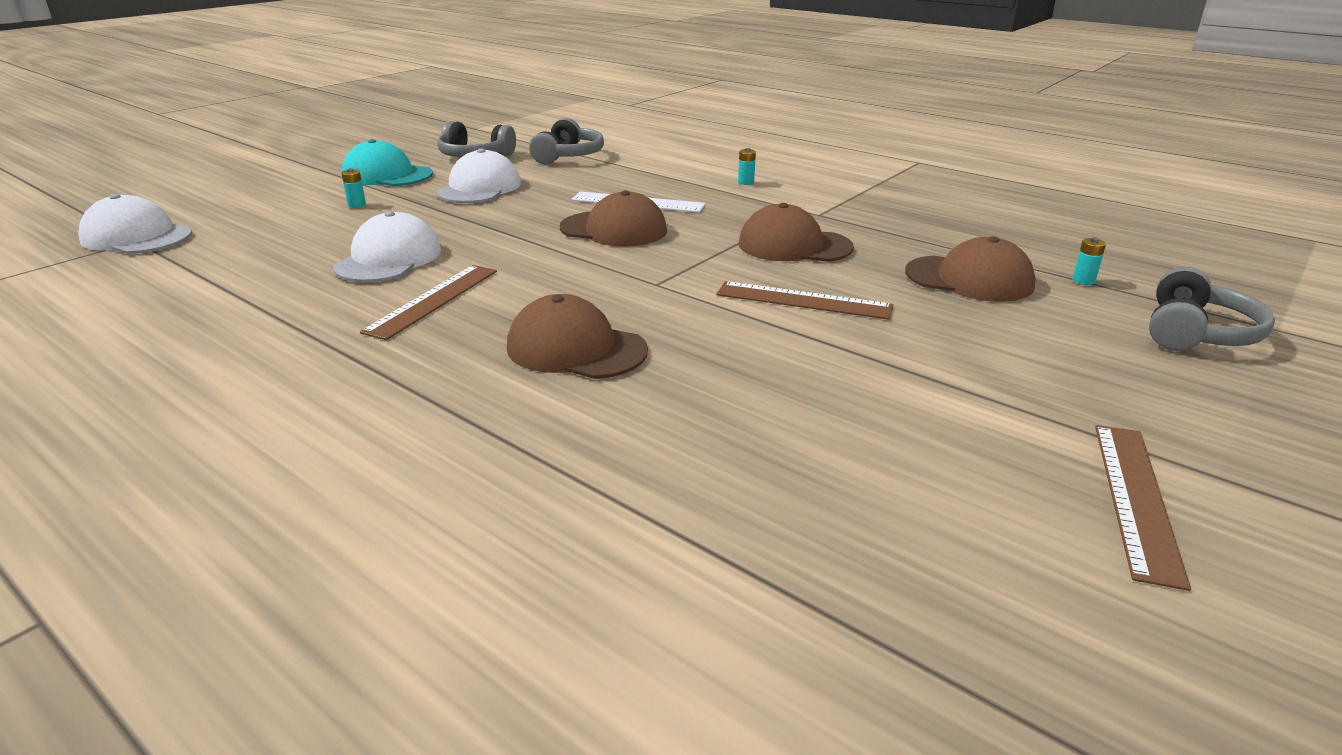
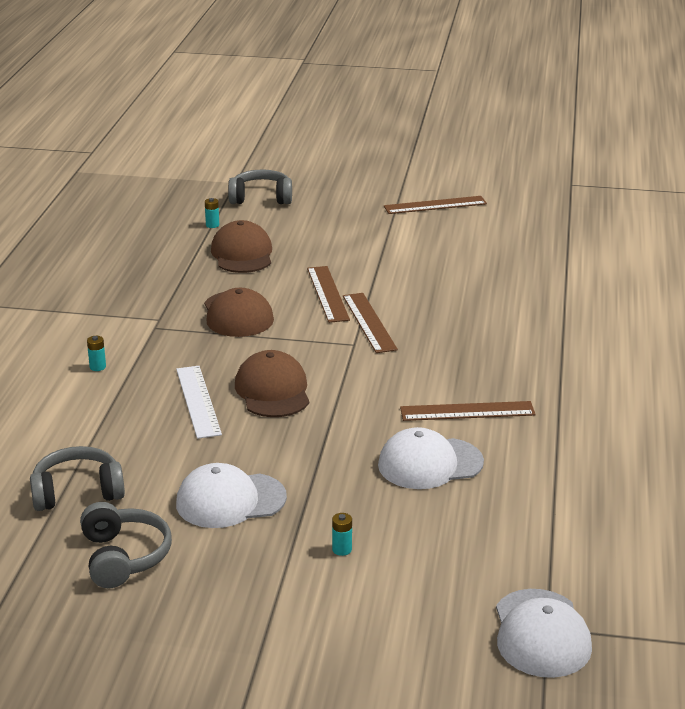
camera: 120 degrees left, 0 degrees up
turquoise cap [341,139,433,186] -> none
brown cap [507,294,648,379] -> none
none -> brown ruler [343,293,398,353]

